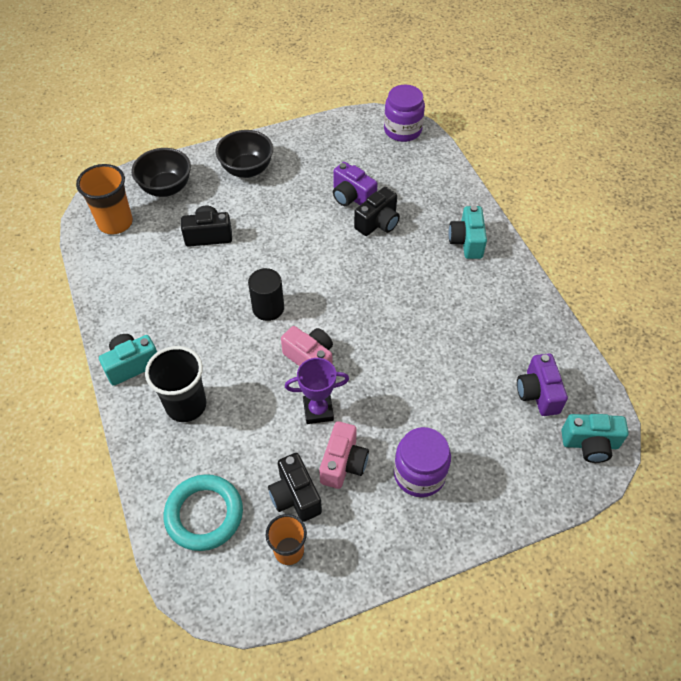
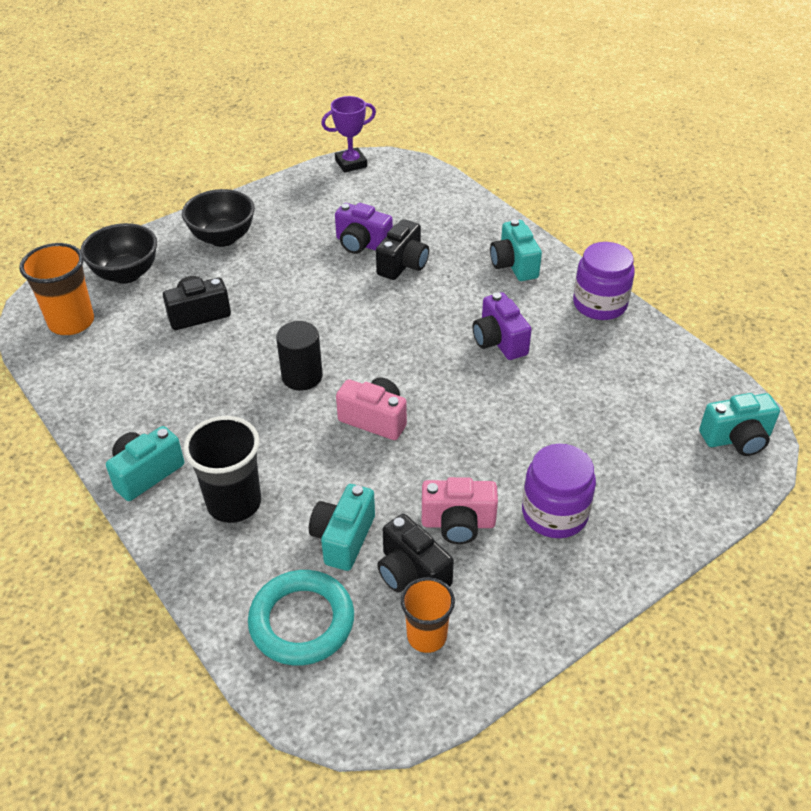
camera: 15 degrees left, 10 degrees down
purple trophy [285,358,349,424] -> purple trophy moved to [321,96,376,173]
pink camera [319,421,369,489] -> pink camera turned 90 degrees clockwise [422,477,498,544]
purple jar [384,85,425,142] -> purple jar moved to [573,242,635,320]
purple camera [517,353,568,416] -> purple camera moved to [473,292,532,360]
none -> turquoise camera [309,484,375,571]

